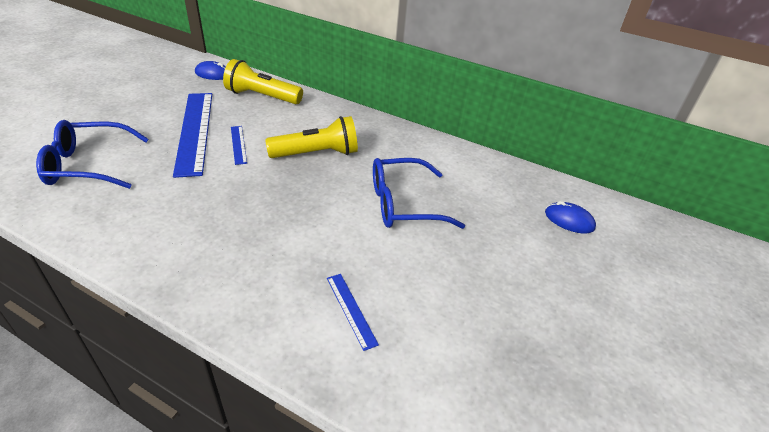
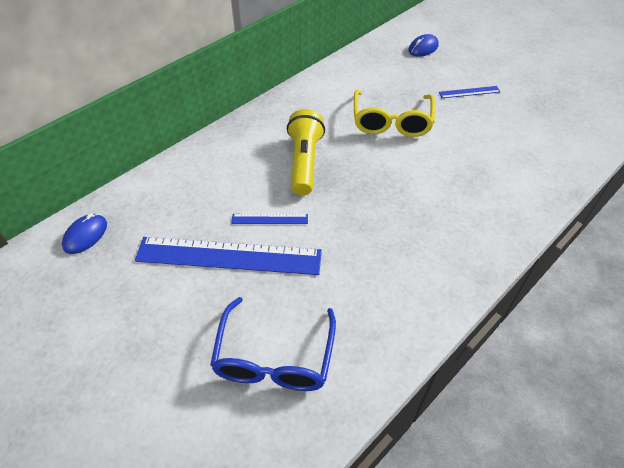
camera: 70 degrees left, 10 degrees up
yellow flashlight [223,59,303,104] -> none
blue ruler [327,274,379,351] -> blue ruler moved to [439,86,500,98]
blue glasses [373,158,465,229] -> yellow glasses [354,90,435,137]

